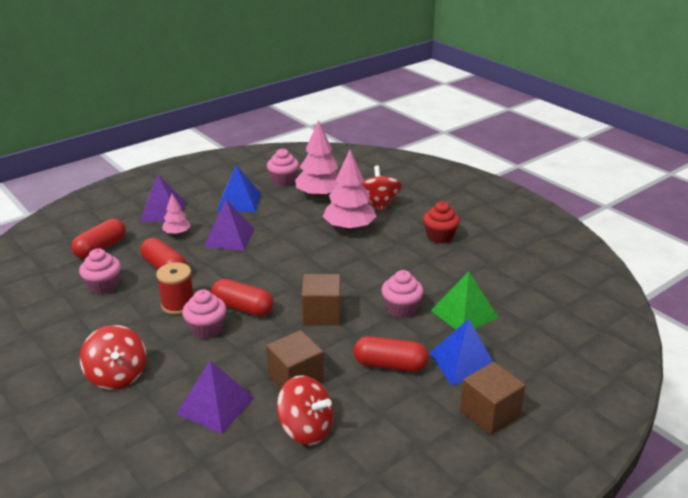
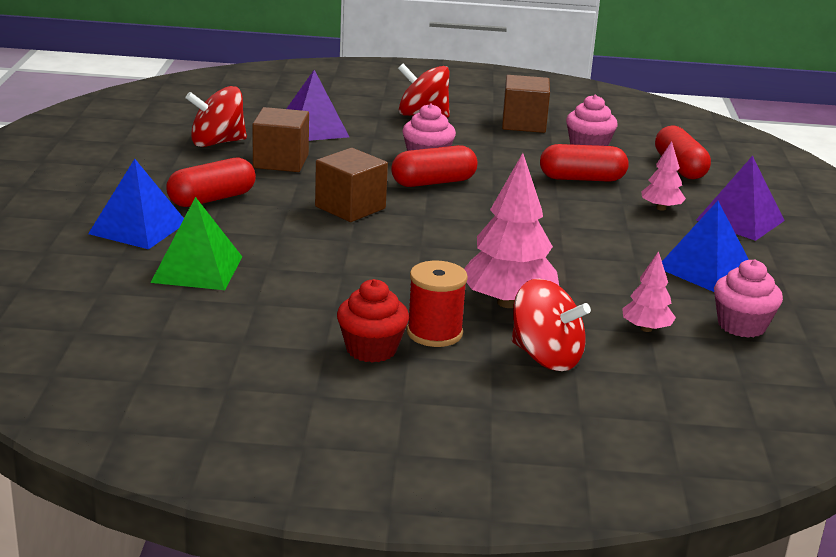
camera: 130 degrees right, 5 degrees down
red spool [156,262,194,315] -> red spool moved to [407,261,468,347]
purple pyramid [204,199,254,251] -> none
pink tree [295,120,338,198] -> pink tree [622,251,676,332], size x0.53
pink cupcake [381,270,424,318] -> none
brown cube [460,362,526,435] -> brown cube moved to [502,75,550,133]

